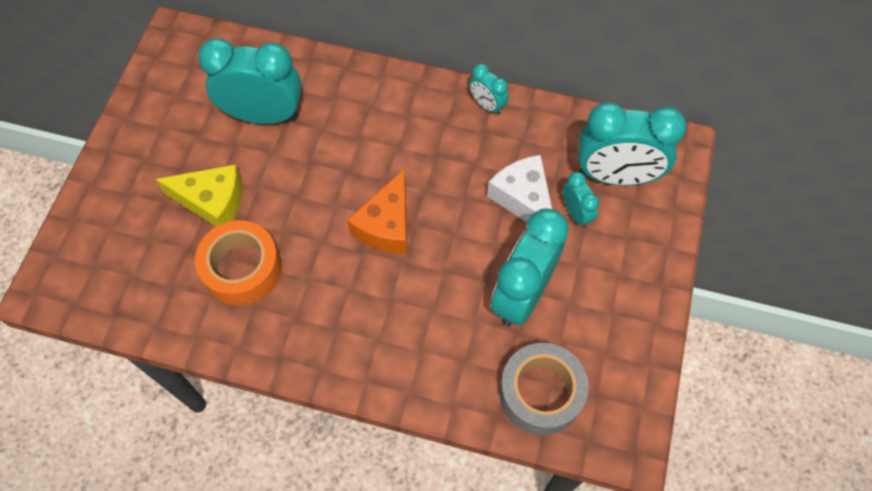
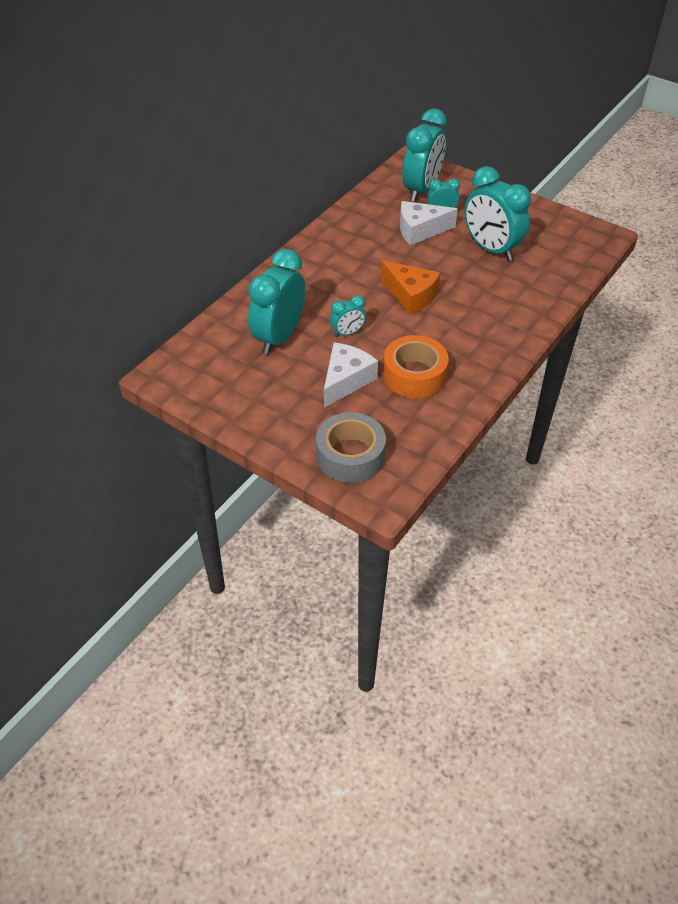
camera: 70 degrees left, 15 degrees down
yellow cheese [156,164,243,226] -> white cheese [324,342,378,408]
turquoise clock [469,64,509,115] -> turquoise clock moved to [330,295,366,337]
grey tape [499,343,589,435] -> grey tape moved to [316,412,386,483]

